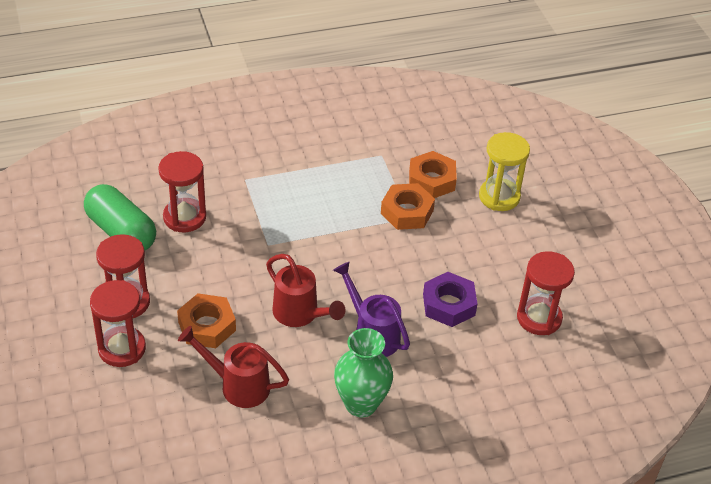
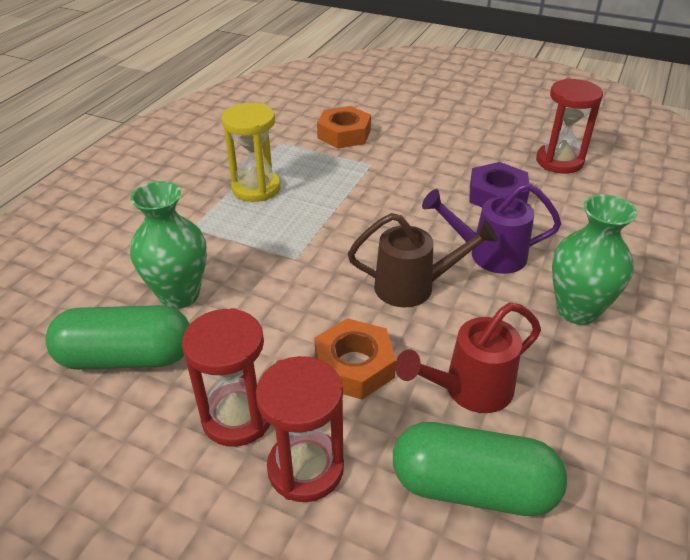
camera: 45 degrees left, 5 degrees down
red hourglass [158,151,206,232] -> green vase [130,181,207,309]
red watering can [266,254,346,327] -> brown watering can [348,213,498,307]
orange nut [381,183,435,230] -> none
yellow hourglass [479,132,530,211] -> yellow hourglass moved to [221,103,281,202]
none -> green capsule [393,422,567,516]

